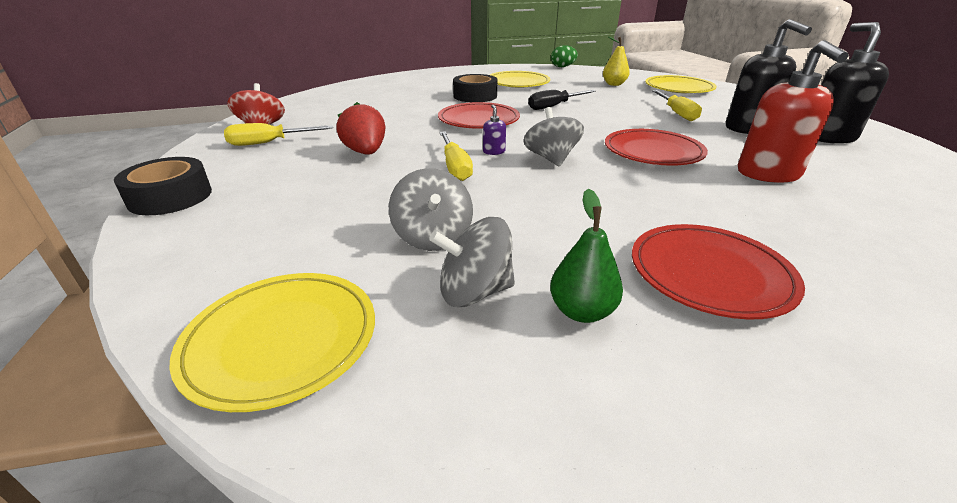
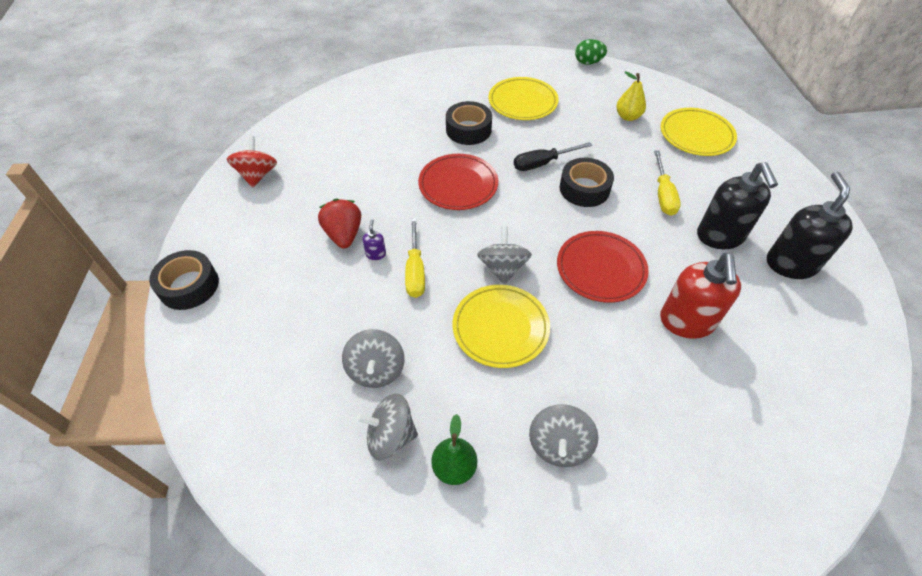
camera: 10 degrees right, 20 degrees up
yellow plate [169,273,375,412] -> yellow plate moved to [453,285,550,368]
yellow screwdriver [224,123,333,146] -> none
purple soap dispenser [483,105,506,155] -> purple soap dispenser moved to [363,219,386,260]
red plate [632,224,805,320] -> grey spinning top [529,404,598,467]
none -> black tape [560,158,614,207]

